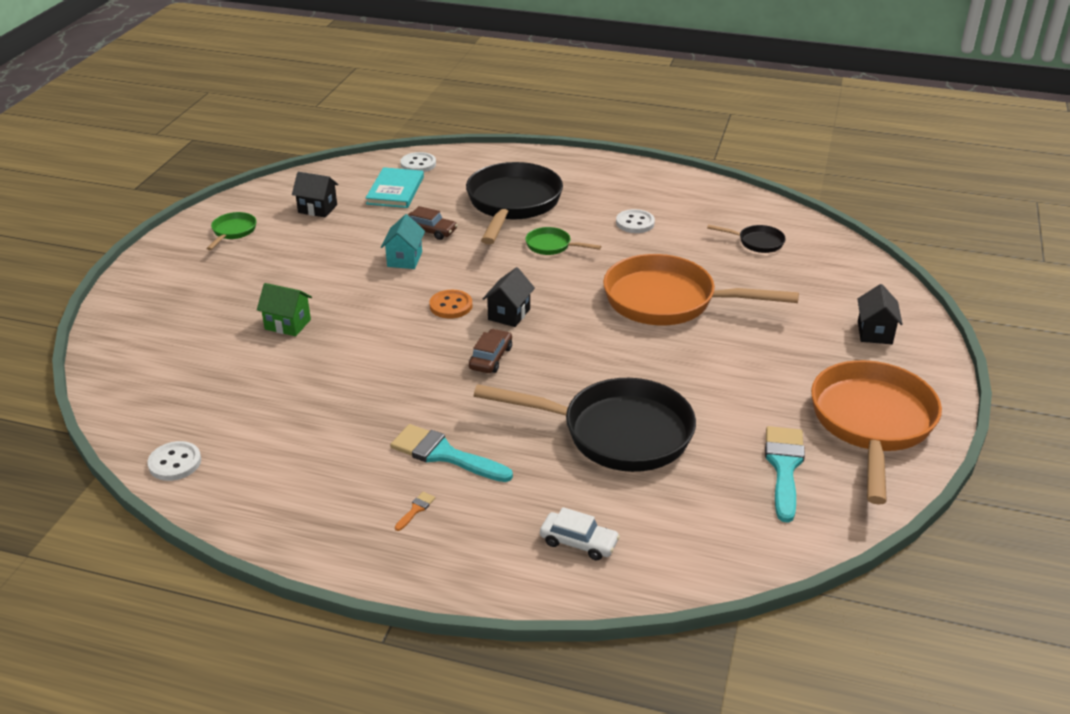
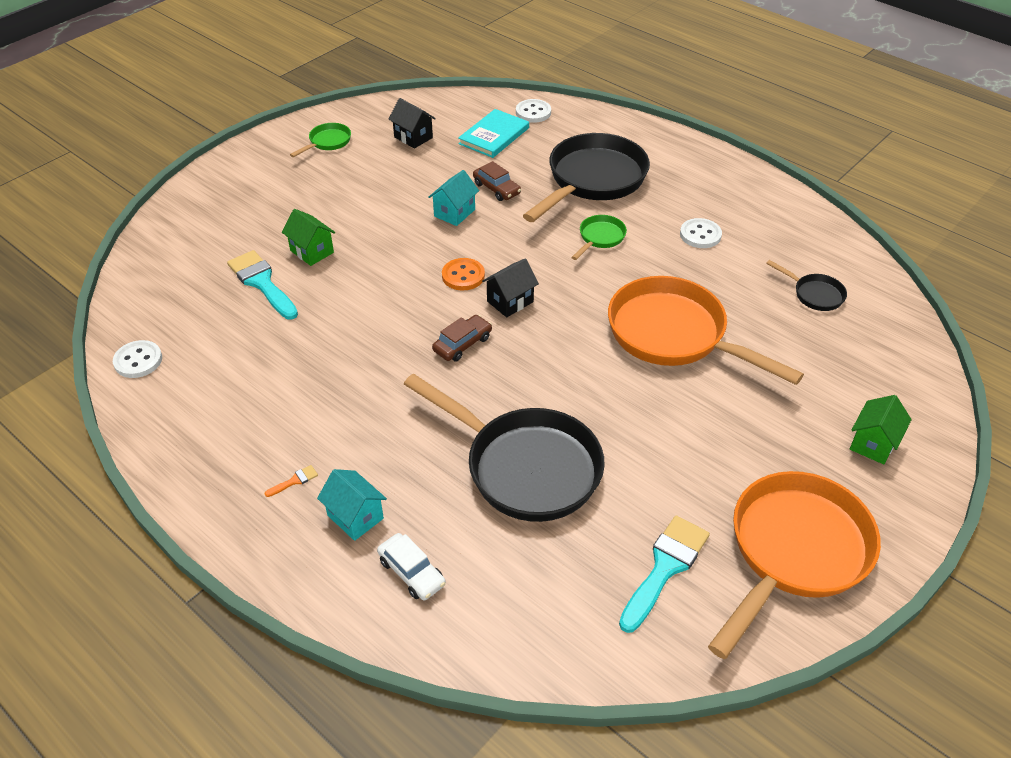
camera: 25 degrees right, 10 degrees up
turquoise brush [390,424,513,482] -> turquoise brush moved to [227,250,298,320]
green pan [525,227,601,255] -> green pan turned 75 degrees clockwise [571,215,627,260]
black house [858,284,903,344] -> green house [850,395,912,464]
none -> turquoise house [317,469,387,541]

